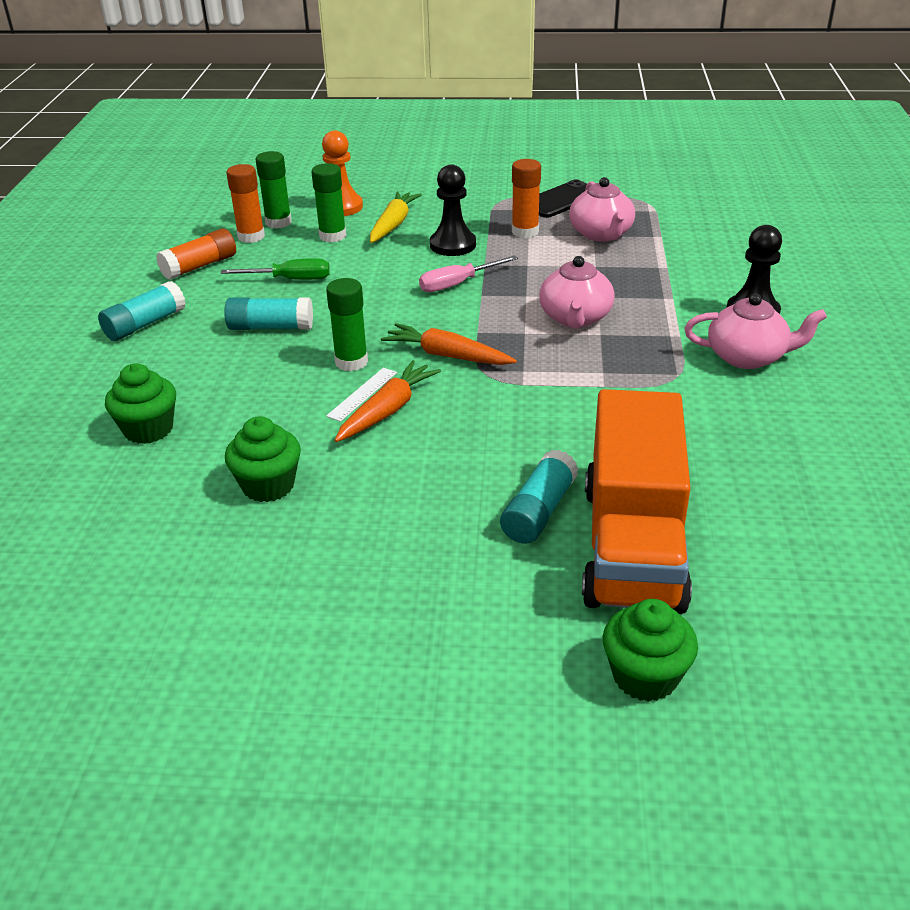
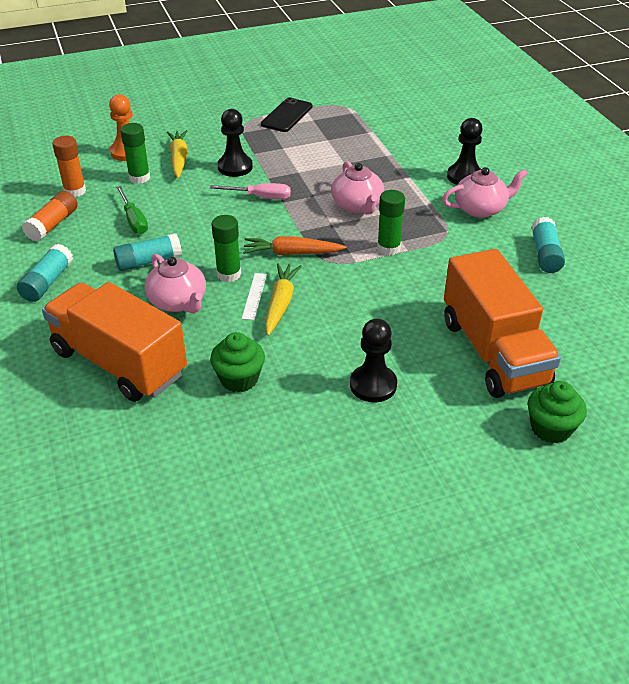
camera: 25 degrees left, 5 degrees up
green cupcake [105,363,176,444] -> orange truck [42,282,187,402]
green screwdriver [221,258,330,280] -> green screwdriver turned 90 degrees clockwise [116,186,148,234]
green glue stick [256,151,292,229] -> green glue stick moved to [377,190,405,256]
orange carrot [335,360,441,442] -> yellow carrot [265,263,302,336]
pink screwdriver [419,256,518,292] -> pink screwdriver turned 120 degrees counterclockwise [210,183,291,200]
turquoise glue stick [500,450,578,544] -> turquoise glue stick moved to [531,217,565,273]
orange glue stick [512,159,541,238] -> none
pink teapot [569,177,635,242] -> pink teapot moved to [145,254,206,313]
none -> black pawn [350,318,397,402]

